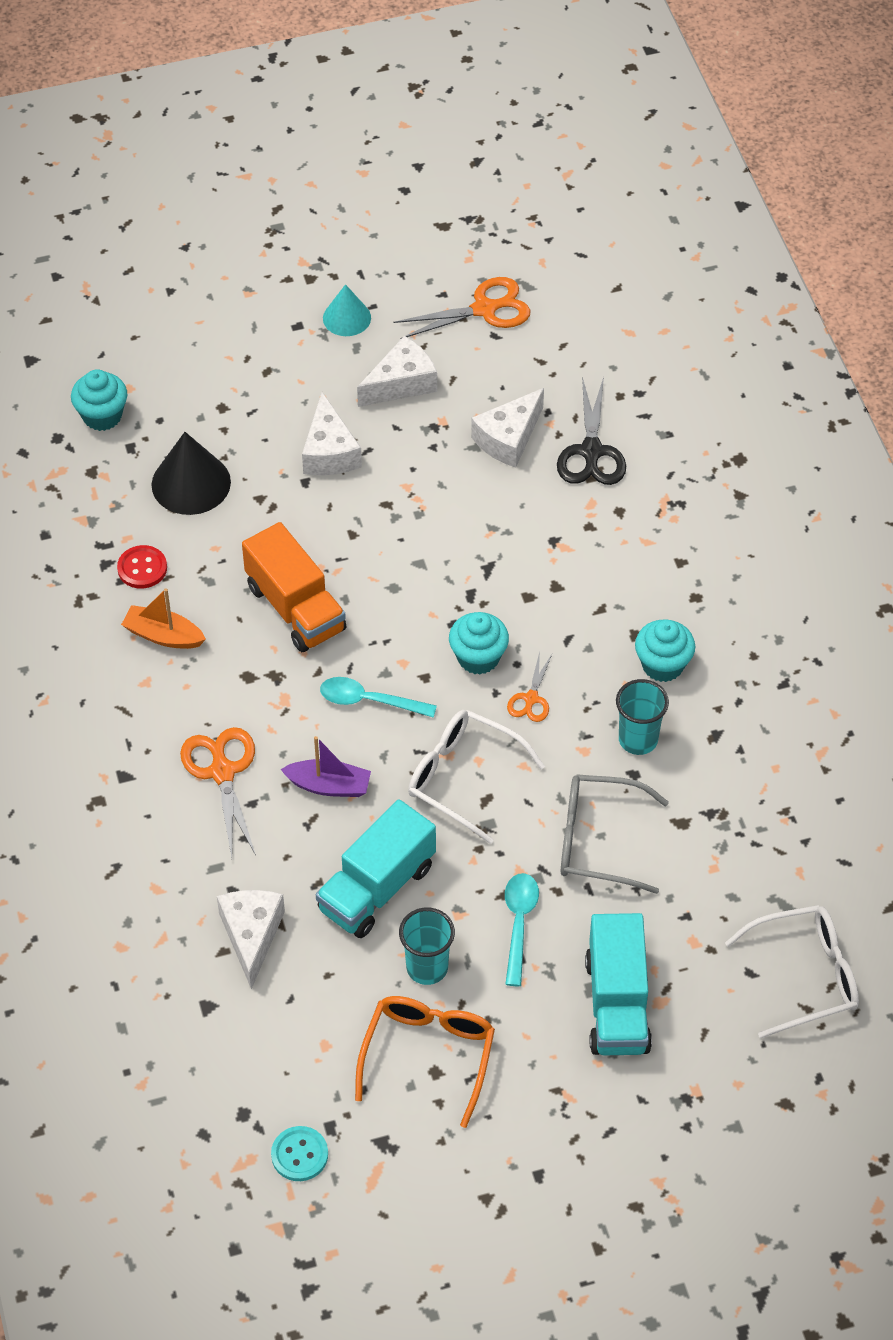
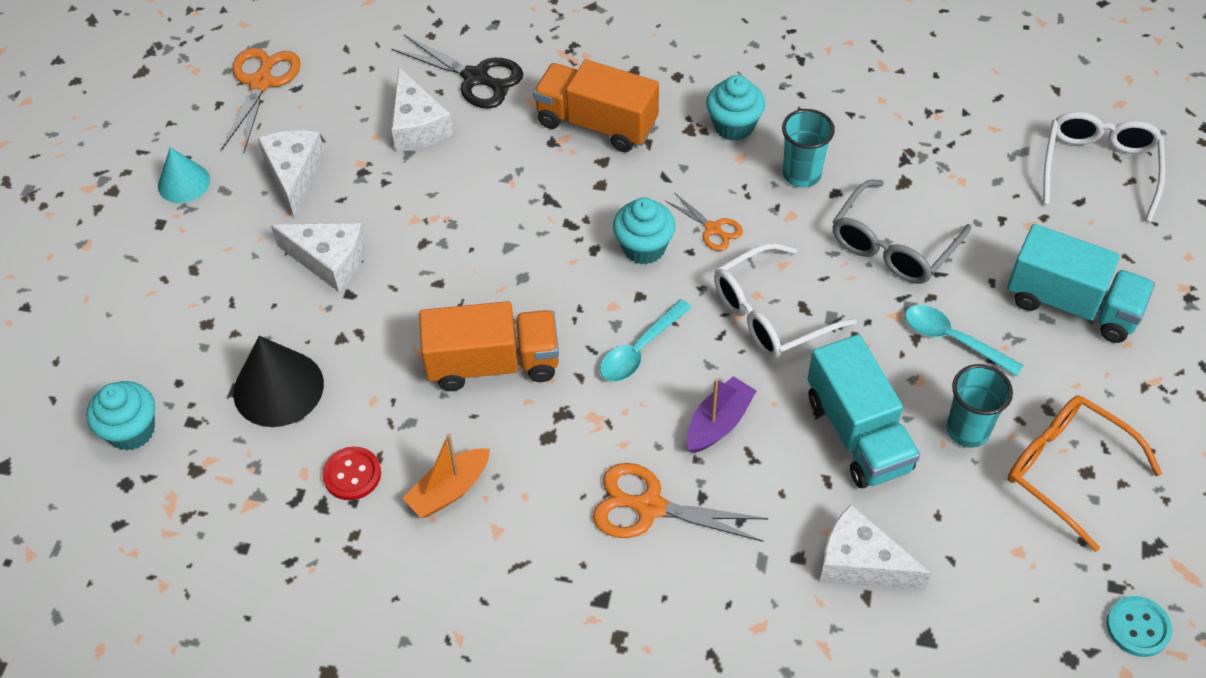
camera: 60 degrees left, 0 degrees up
none -> orange truck [533,59,659,152]

